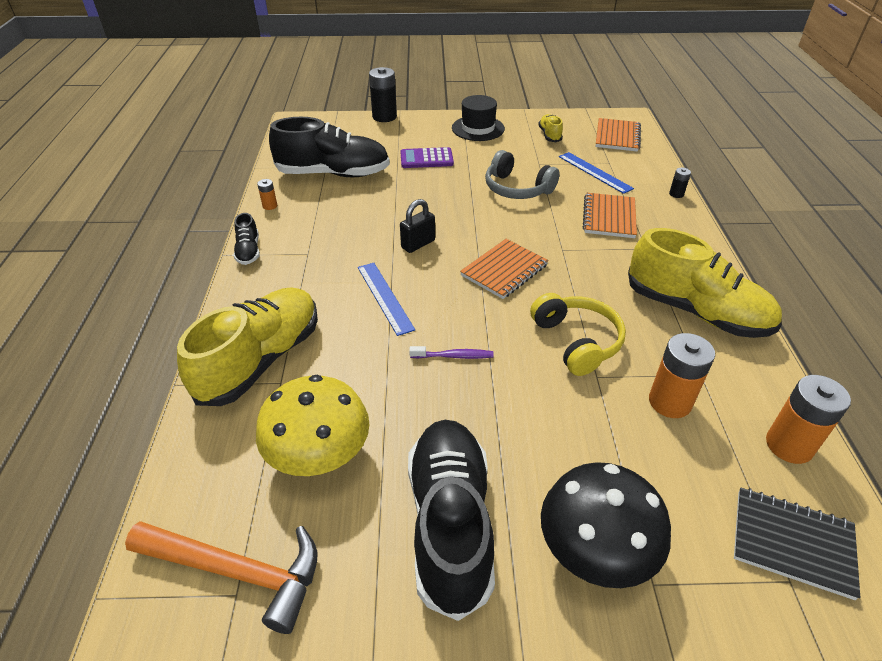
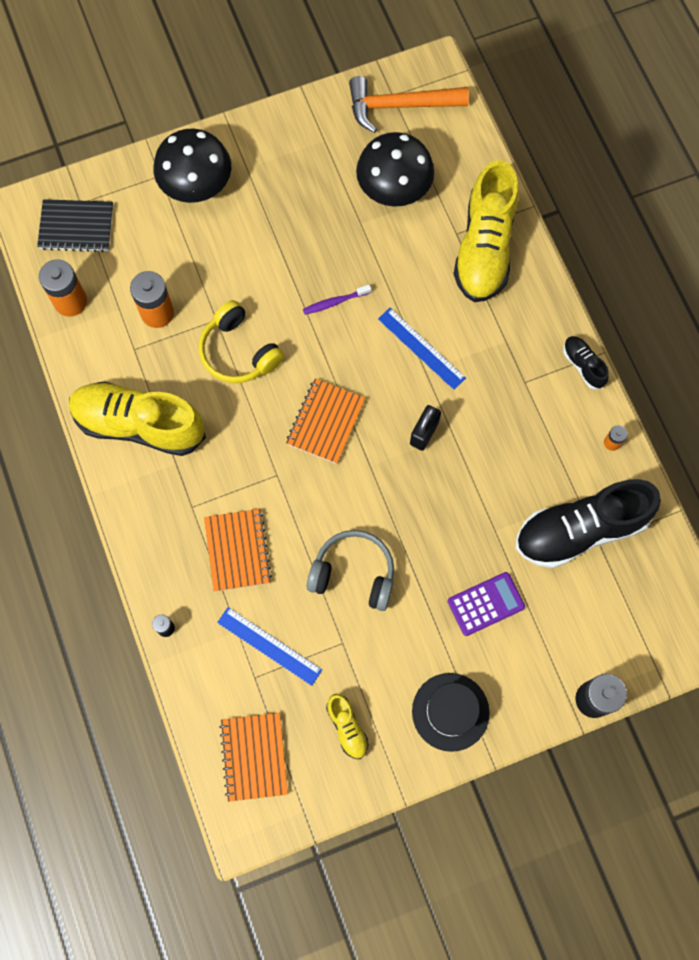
camera: 160 degrees right, 30 degrees up
yellow mushroom [256,375,370,476] -> black mushroom [356,132,435,207]
black shoe [408,420,495,621] -> none

